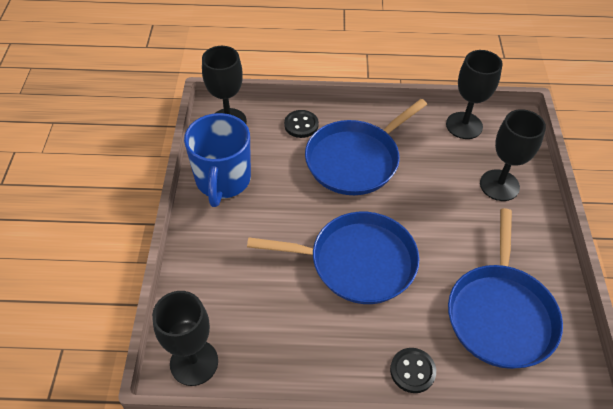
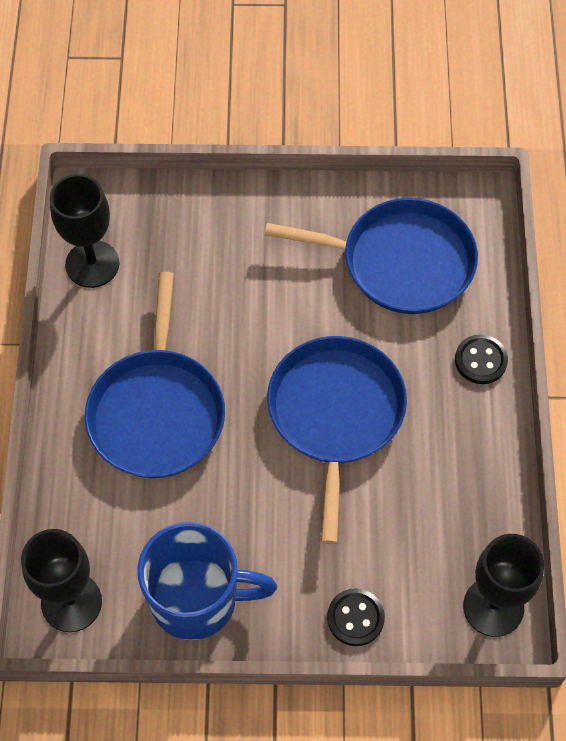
camera: 90 degrees left, 10 degrees up
black button [284,110,319,138] -> black button moved to [327,588,385,646]
blue pan [305,99,427,195] -> blue pan turned 45 degrees clockwise [85,272,225,478]
black goblet [480,109,546,201] -> none

